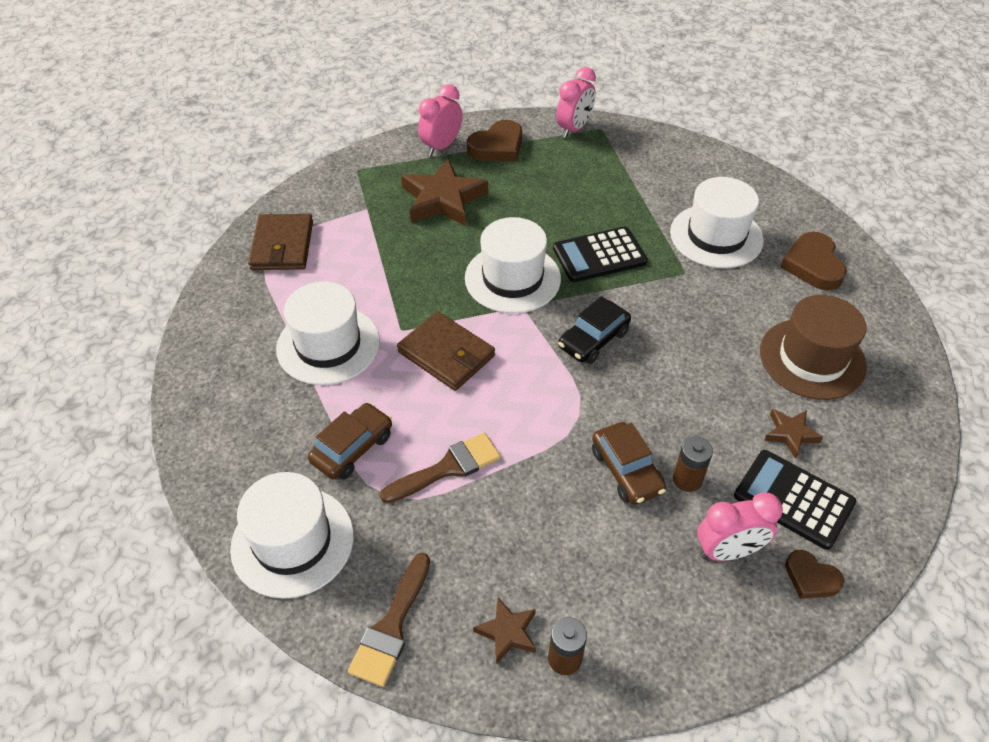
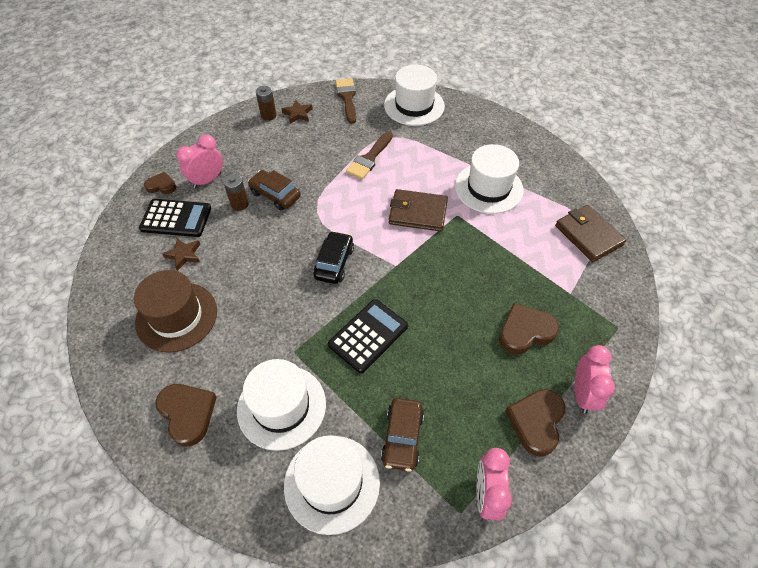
camera: 150 degrees right, 5 degrees up
brown car [308,402,392,480] -> brown car moved to [381,398,424,472]
brown star [401,158,488,226] -> brown heart [499,303,559,355]
white hat [465,217,561,313] -> white hat moved to [284,435,380,535]

